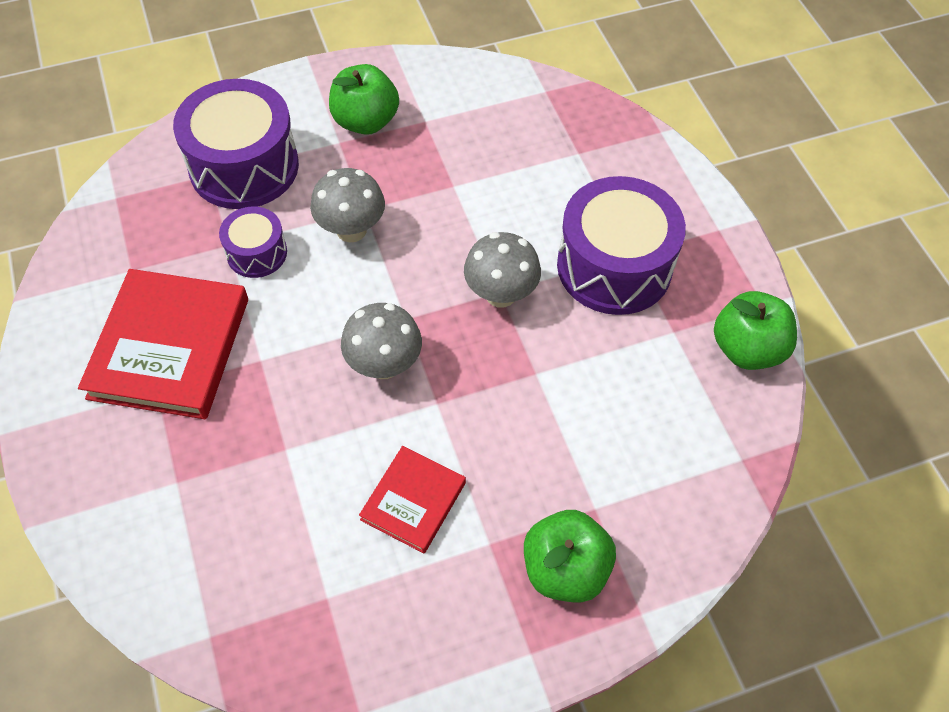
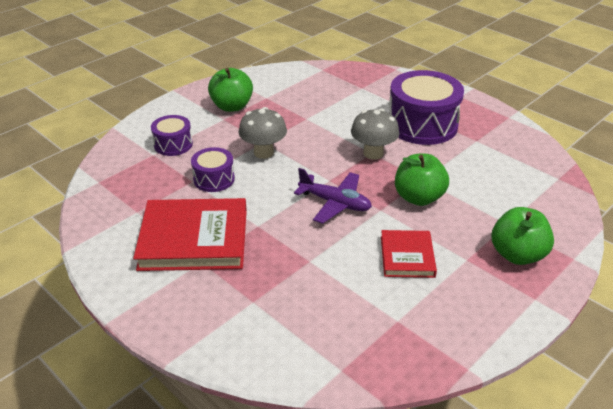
camera: 25 degrees left, 20 degrees down
red book [78,269,248,419] -> red book turned 75 degrees counterclockwise [133,198,247,271]
purple drum [173,79,299,209] -> purple drum [151,115,193,156], size x0.52
grey mushroom [341,303,422,379] -> purple plane [294,168,372,224]
green apple [714,291,797,370] -> green apple moved to [395,154,449,206]

